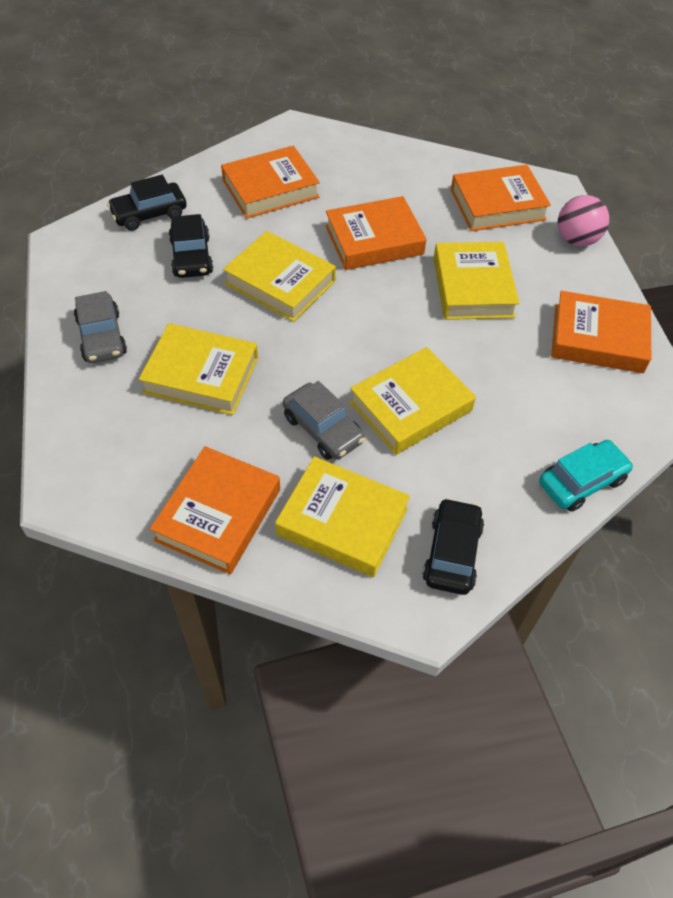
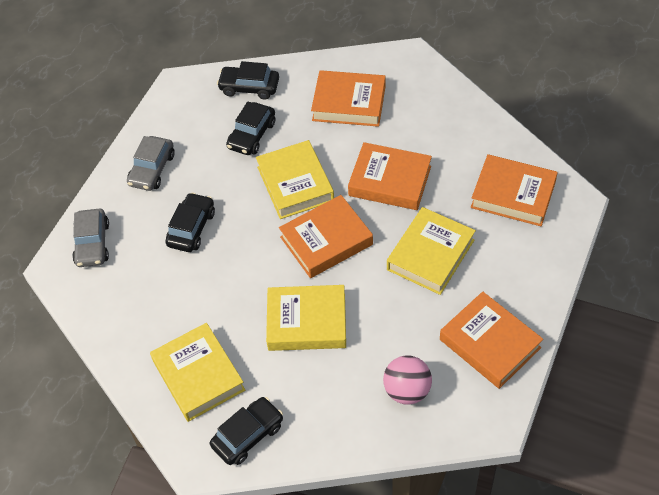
camera: 40 degrees right, 0 degrees up
yellow book [139,323,258,415] -> black car [165,192,215,252]
orange book [150,446,280,574] -> orange book moved to [279,195,373,278]
grey car [283,381,365,460] -> grey car moved to [72,208,109,267]
turquoise car [539,440,633,512] -> none
pink ball [558,195,609,246] -> pink ball moved to [383,355,432,405]

